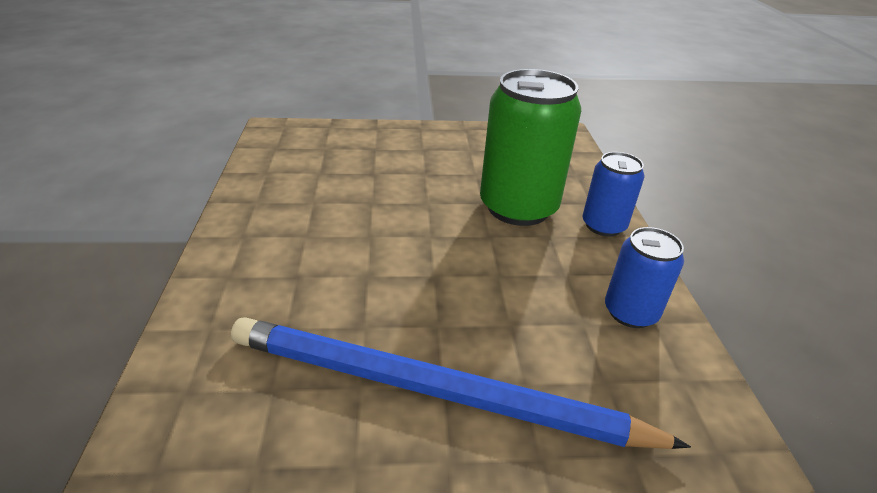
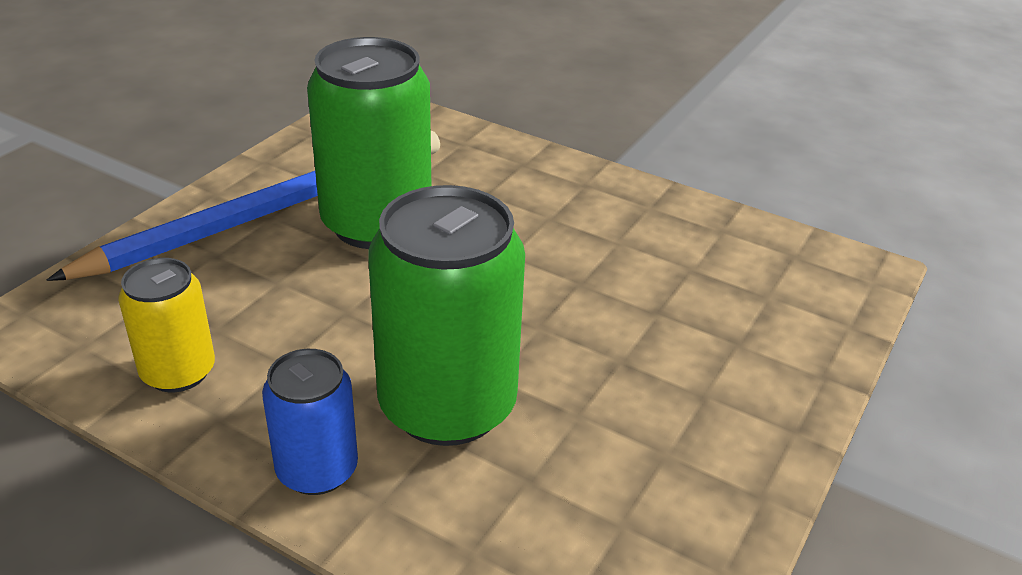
camera: 125 degrees right, 0 degrees up
blue can [605,227,684,328] -> yellow can [118,258,215,392]
none -> green can [307,37,431,249]

